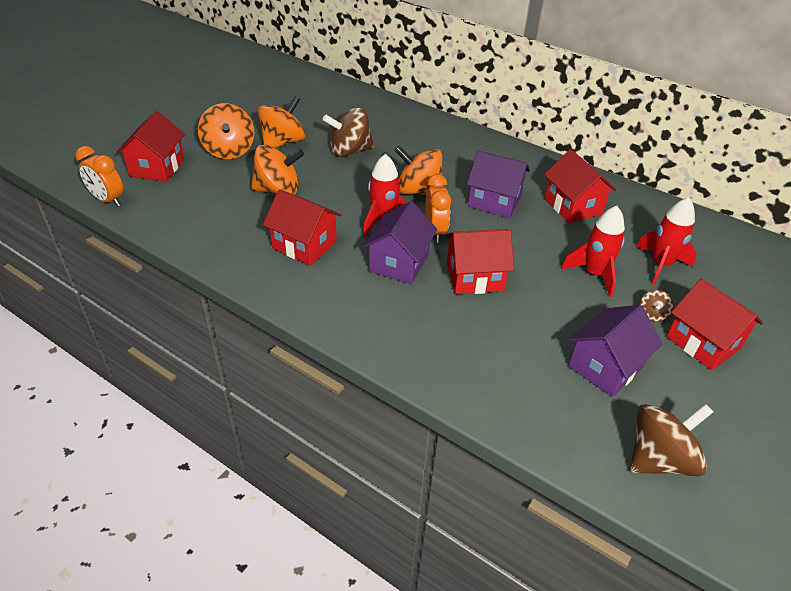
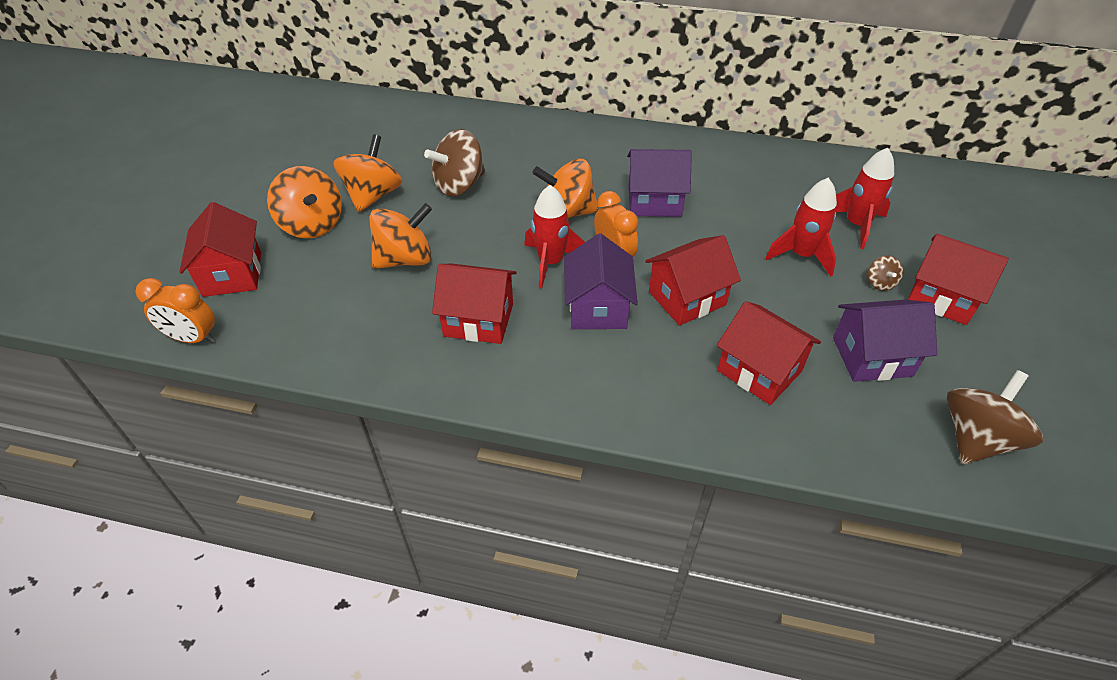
camera: 20 degrees left, 5 degrees up
red house [544,149,616,223] -> red house moved to [717,301,821,405]
purple house [568,305,663,397] -> purple house turned 60 degrees clockwise [833,300,937,382]

